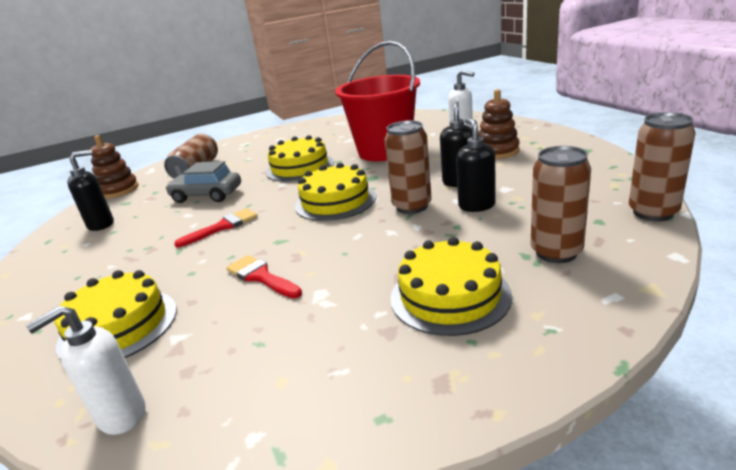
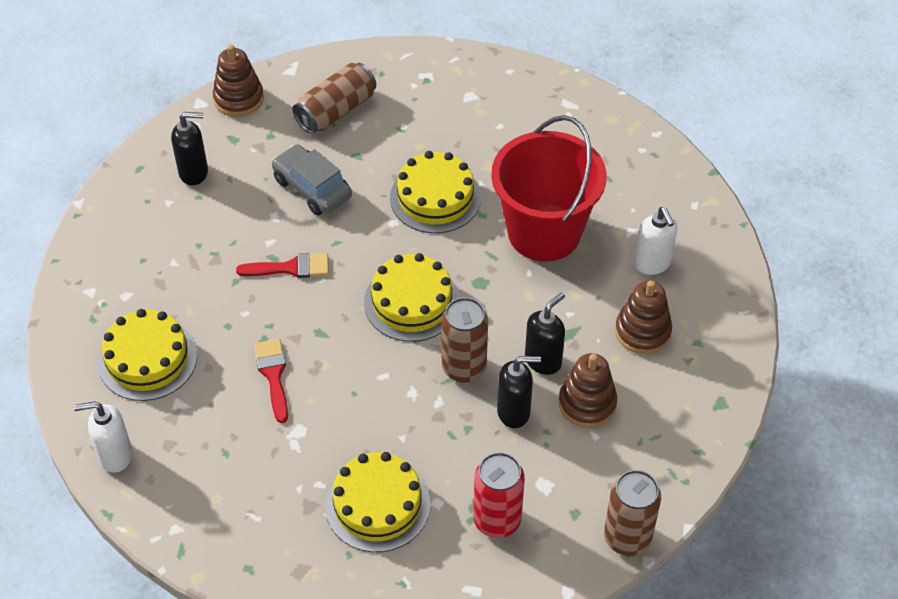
camera: 30 degrees right, 25 degrees up
black soap dispenser [456,118,496,212] -> black soap dispenser turned 60 degrees clockwise [497,356,541,428]
brown can [531,146,591,263] -> red can [473,452,525,538]
none -> brown stacking toy [559,353,617,428]

